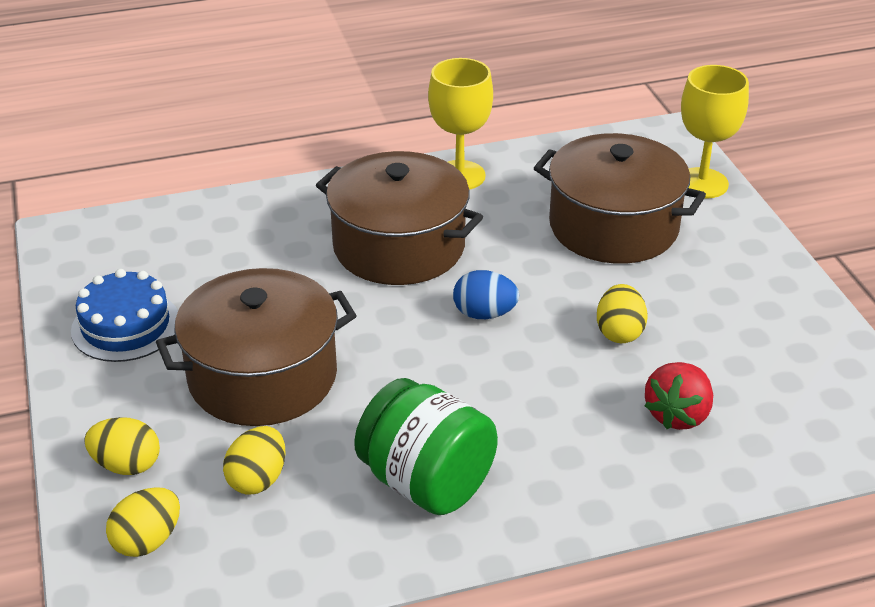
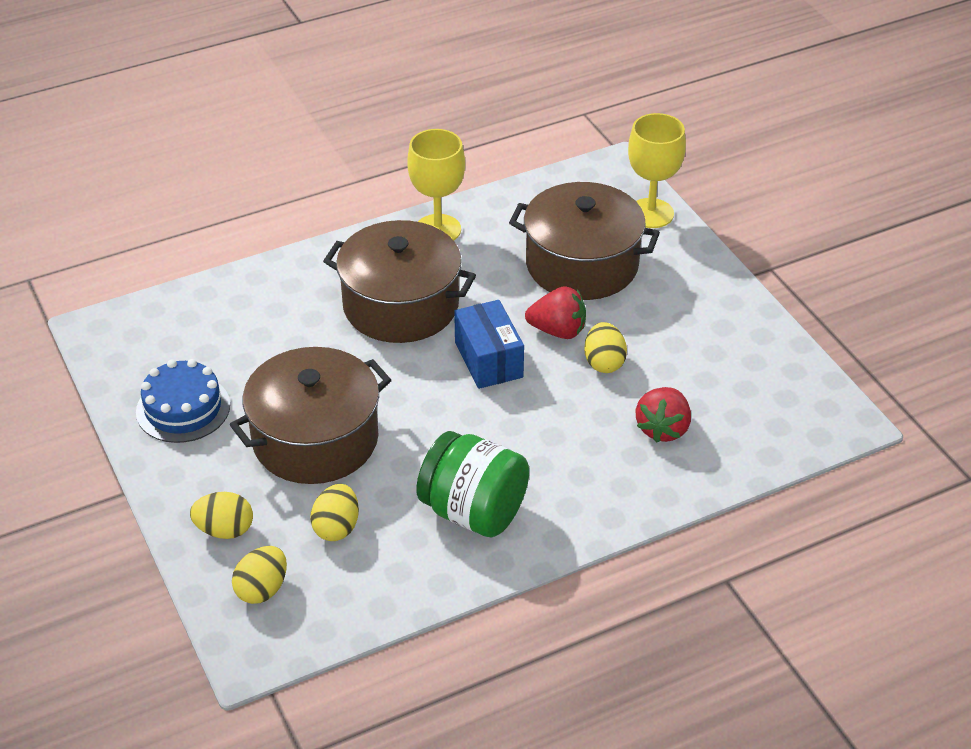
camera: 10 degrees left, 5 degrees up
blue egg [453,270,519,319] -> blue box [454,300,524,389]
none -> red strawberry [525,286,586,339]

